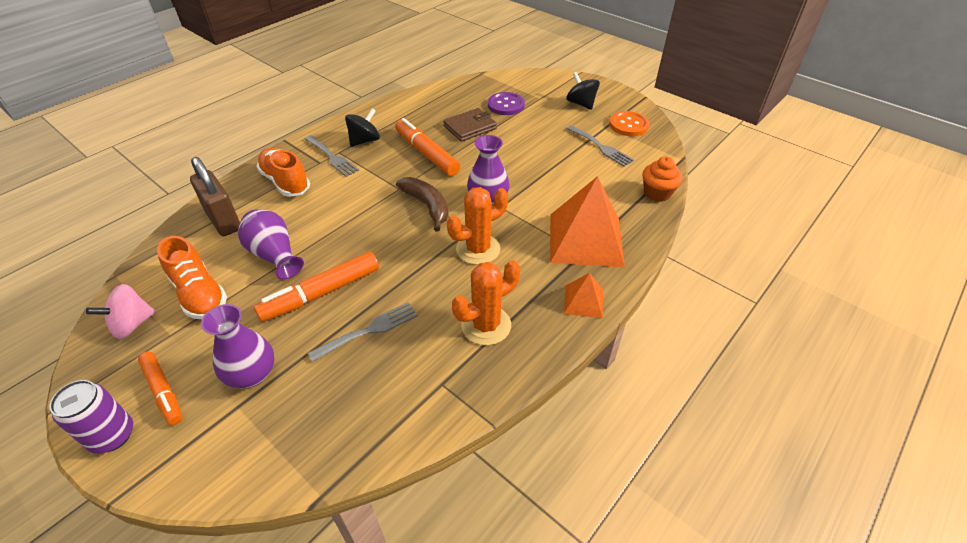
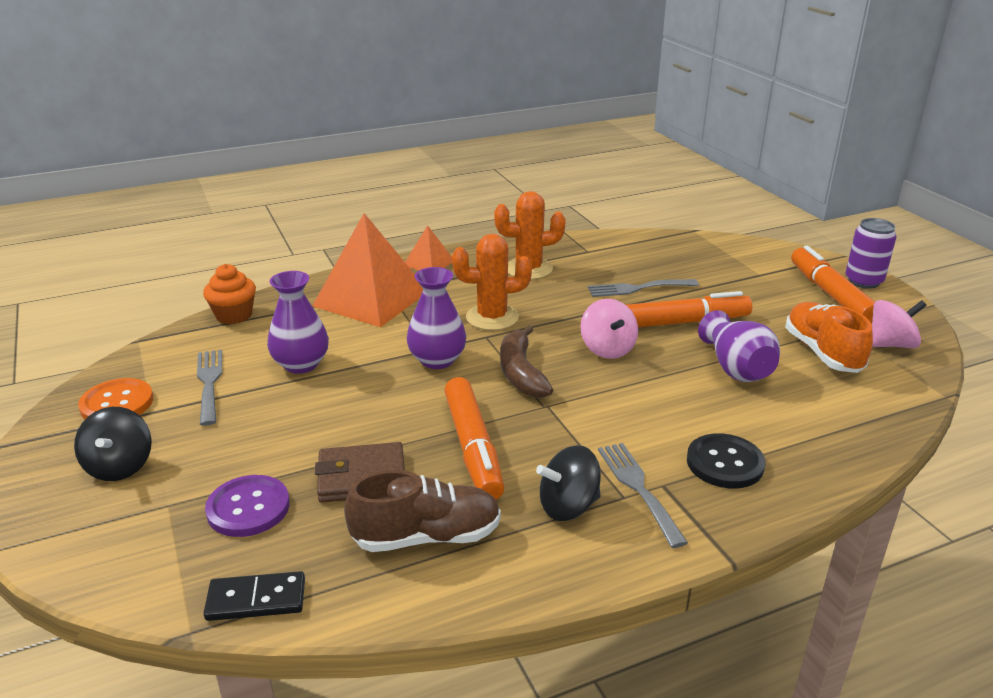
camera: 155 degrees left, 15 degrees down
orange marker [138,352,183,425] -> orange marker [791,245,875,324], size x1.55
brown padlock [190,157,240,236] -> none
purple vase [201,304,275,389] -> purple vase moved to [267,271,329,374]
orange shoe [256,148,310,197] -> black button [687,433,765,488]
none -> black domino [203,571,305,621]
none -> brown shoe [344,470,501,552]
none -> pink spinning top [580,299,638,359]

